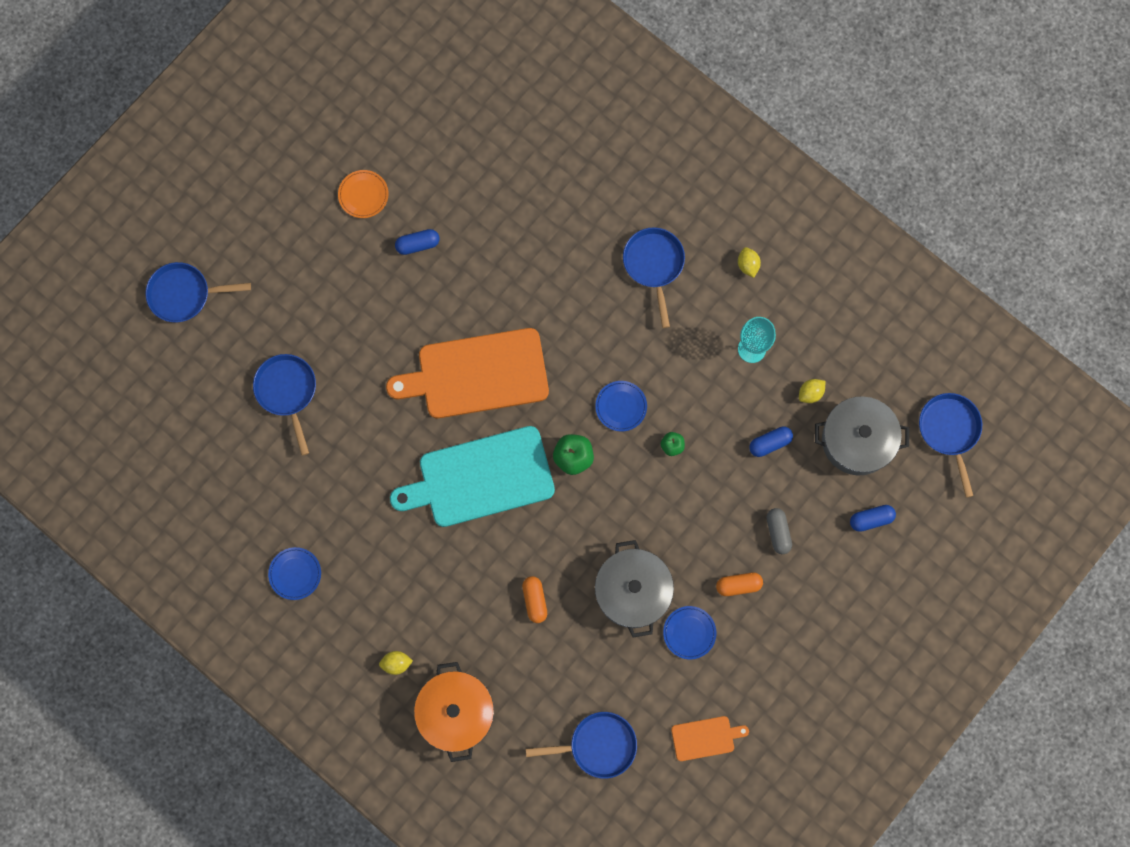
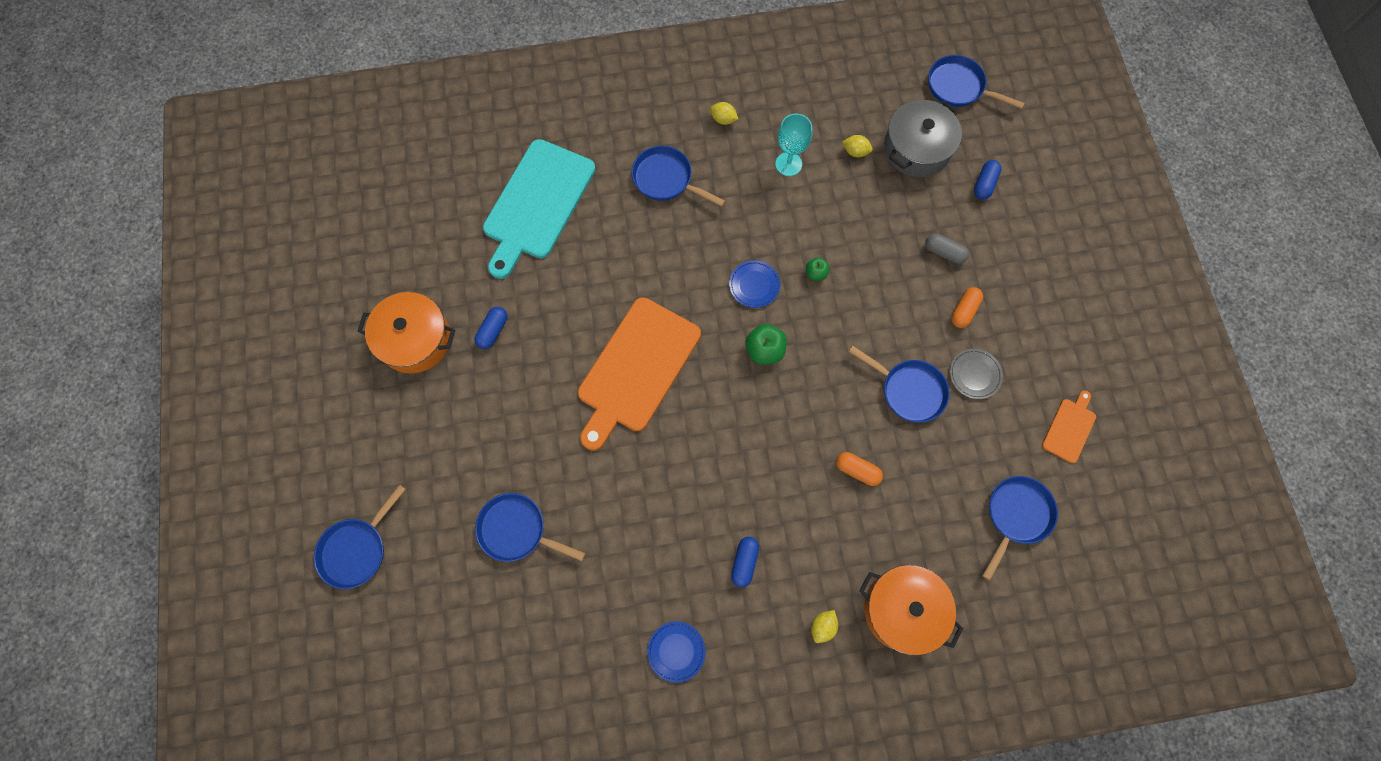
camera: 50 degrees left, 5 degrees down
orange plate [338,170,389,218] -> orange pot [358,292,455,373]
turquoise cutting board [390,426,555,527] -> turquoise cutting board moved to [483,139,596,279]
grey pot [595,540,674,638] -> blue pan [848,345,950,423]
blue plate [663,606,716,659] -> grey plate [950,349,1003,399]
blue capsule [749,426,793,457] -> blue capsule moved to [731,537,759,587]
yellow lemon [799,379,826,403] -> yellow lemon turned 75 degrees counterclockwise [842,135,873,157]

